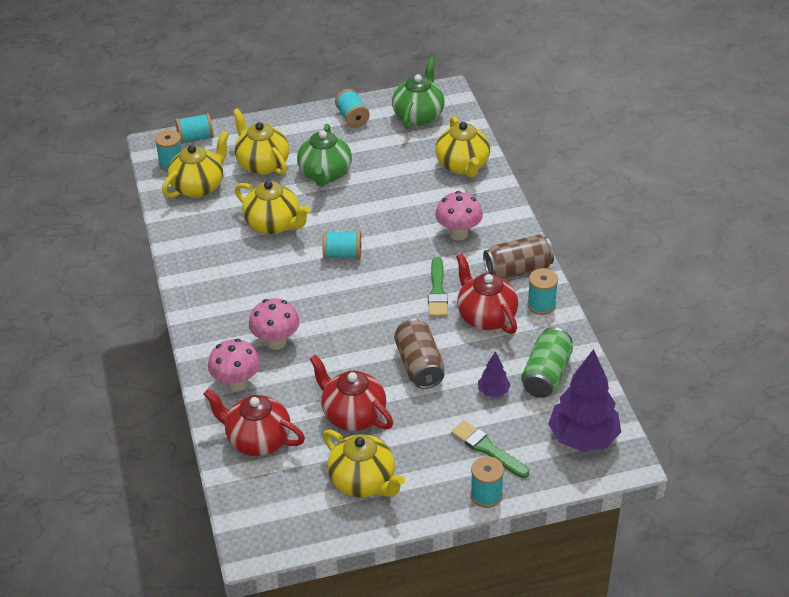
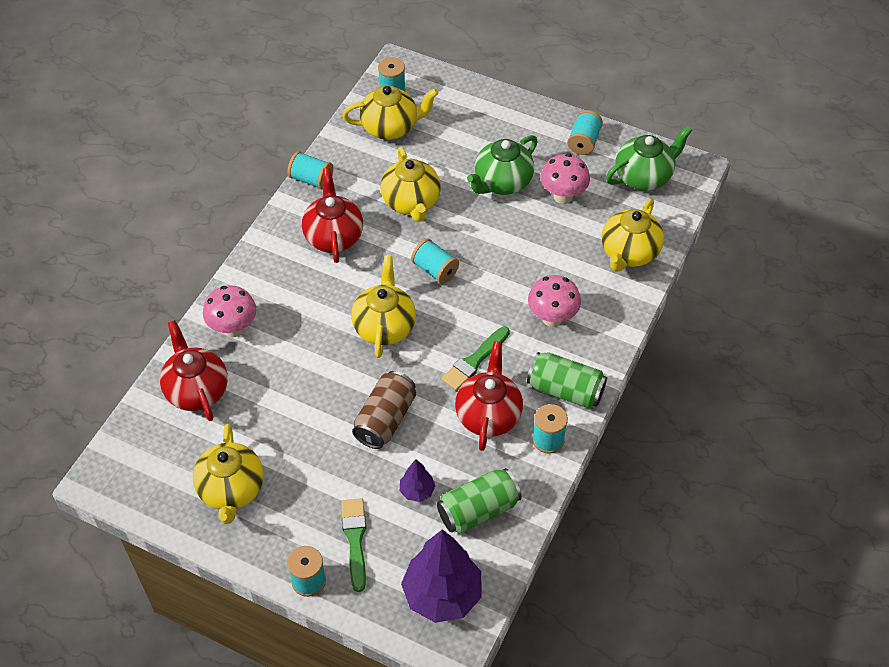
camera: 40 degrees right, 10 degrees up
turquoise spool [175,113,214,144] -> turquoise spool moved to [288,151,333,189]
yellow teapot [233,108,289,175] -> yellow teapot moved to [351,255,416,358]
pink mushroom [249,298,300,350] -> pink mushroom moved to [540,154,590,204]
red teapot [310,355,393,431] -> red teapot moved to [302,168,363,263]
brown can [483,235,554,279] -> green can [527,352,607,408]

